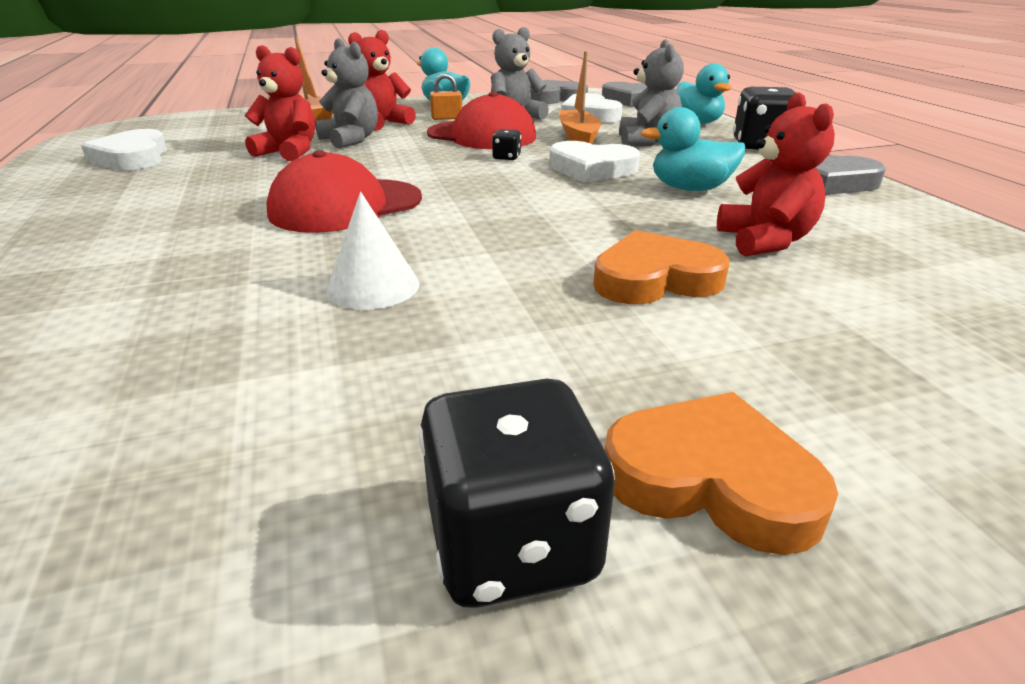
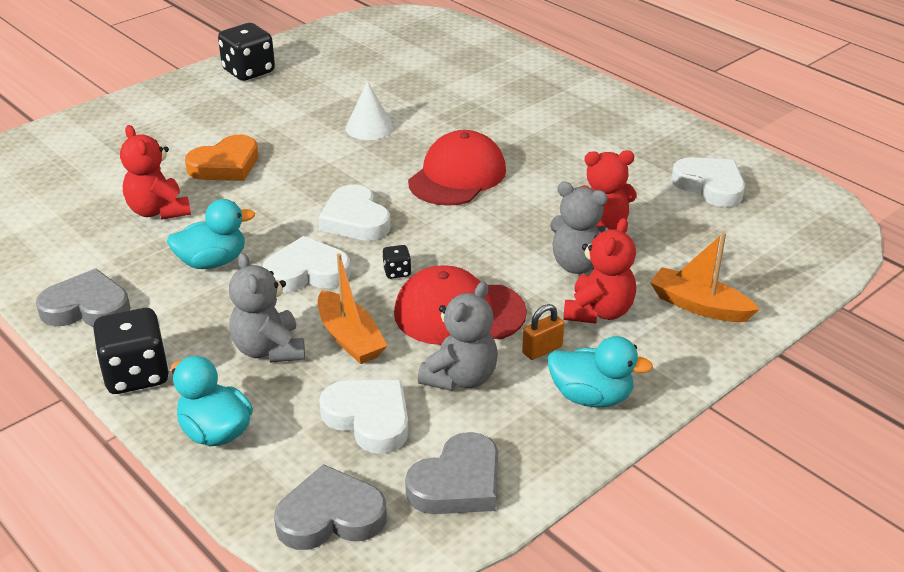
camera: 155 degrees right, 5 degrees up
orange heart [605,392,838,555] -> none
none -> white heart [318,184,390,241]

